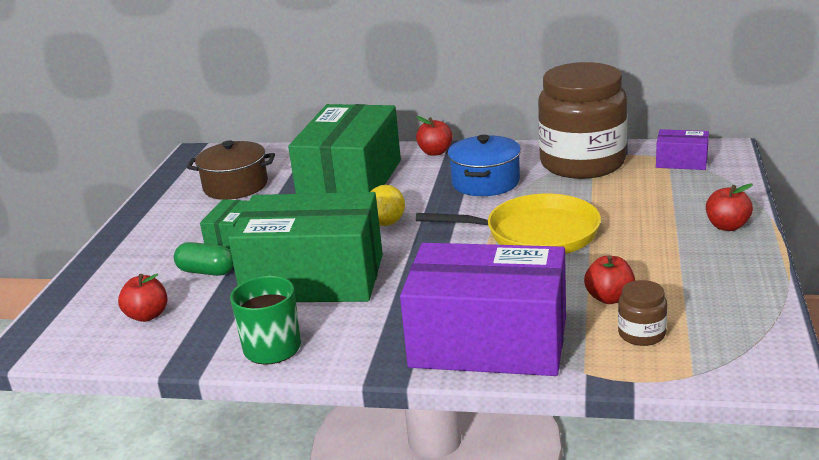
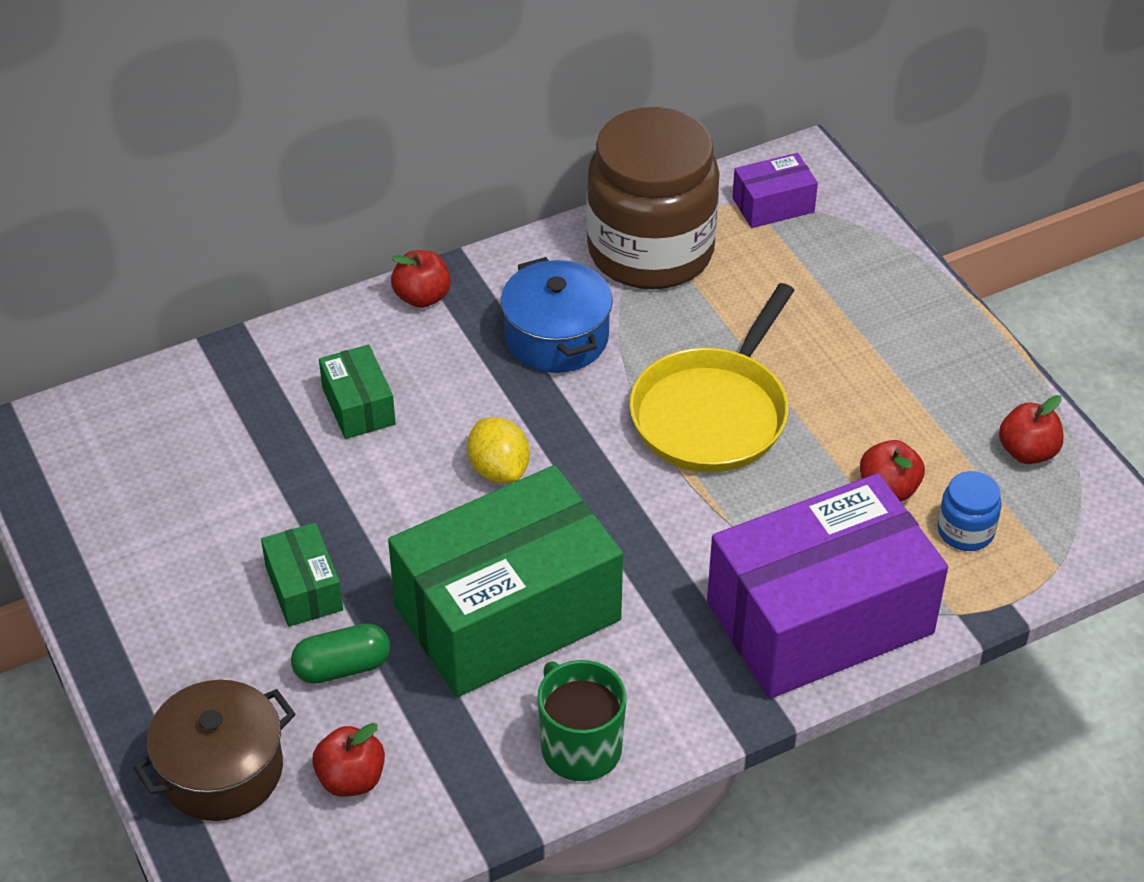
camera: 40 degrees left, 20 degrees up
brown pot [187,141,275,200] -> brown pot moved to [133,680,295,821]
green box [288,104,401,194] -> green box [319,345,396,439], size x0.44
yellow pan [416,194,601,254] -> yellow pan turned 150 degrees clockwise [629,283,795,472]
brown jar [618,280,667,346] -> blue jar [937,471,1002,551]
red apple [706,184,753,231] -> red apple moved to [999,395,1064,464]

